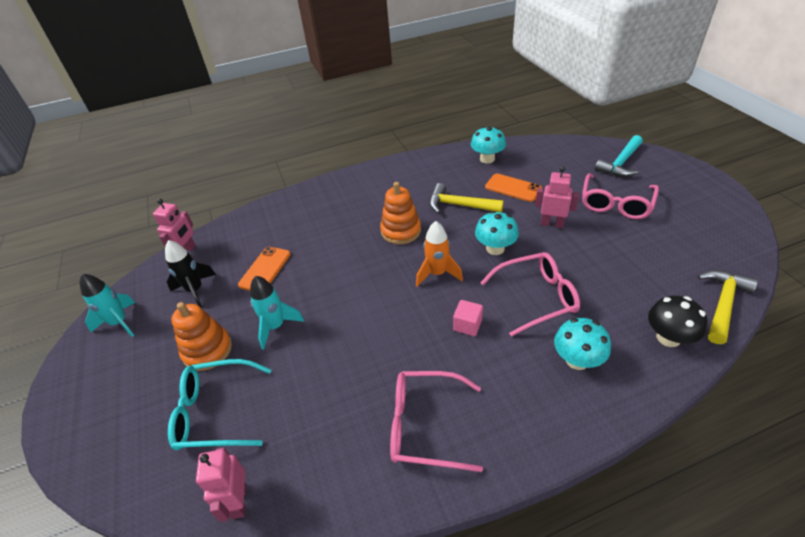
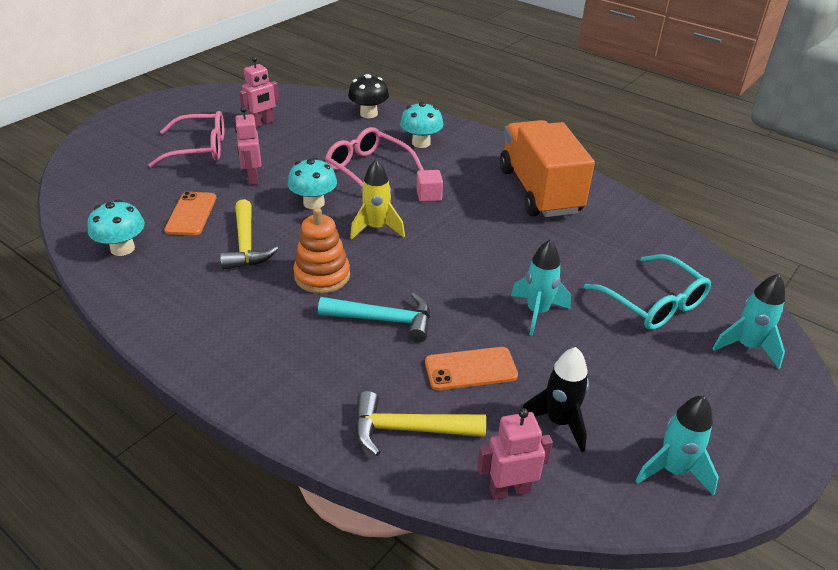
camera: 125 degrees left, 5 degrees down
orange stacking toy [171,302,232,371] -> none
pink robot [196,447,246,522] -> pink robot moved to [239,56,279,128]
pink glasses [390,371,483,472] -> orange truck [500,120,595,217]
orange rocket [416,221,463,287] -> yellow rocket [350,159,405,239]
turquoise hammer [595,135,643,177] -> turquoise hammer moved to [318,293,430,343]
yellow hammer [698,270,758,344] -> yellow hammer moved to [355,391,486,456]
none -> turquoise rocket [712,274,785,369]

